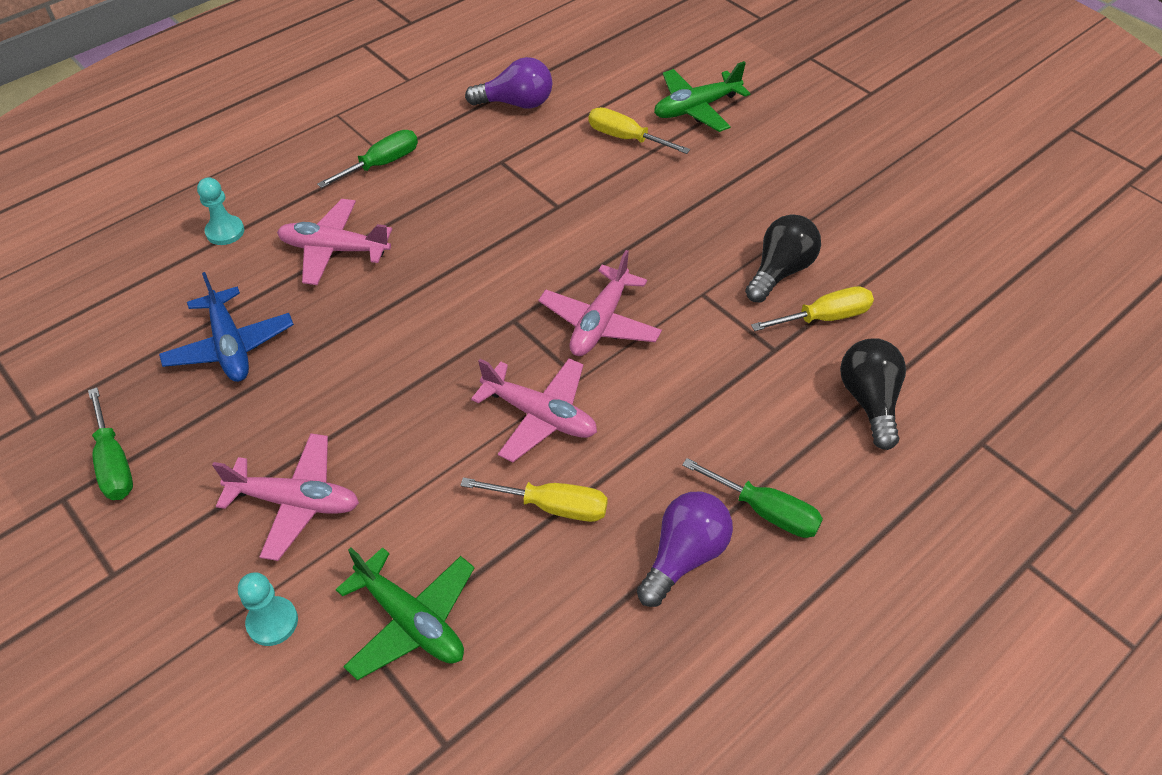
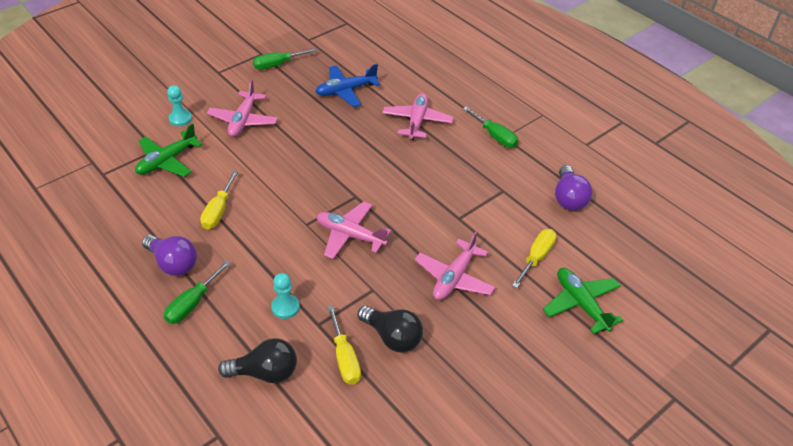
camera: 90 degrees right, 5 degrees down
turquoise pawn [197,177,244,245] -> turquoise pawn moved to [271,273,300,319]
pink plane [471,358,597,462] -> pink plane moved to [415,231,495,300]

